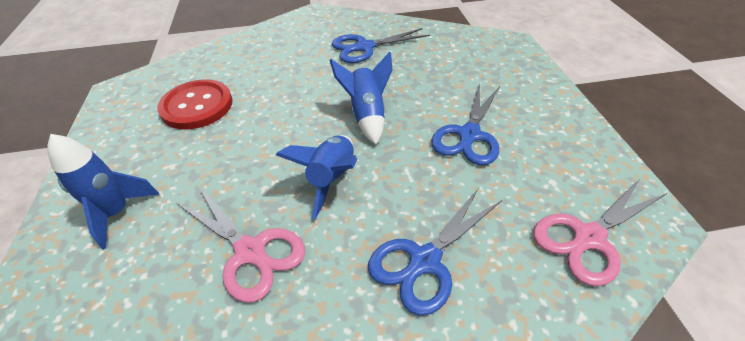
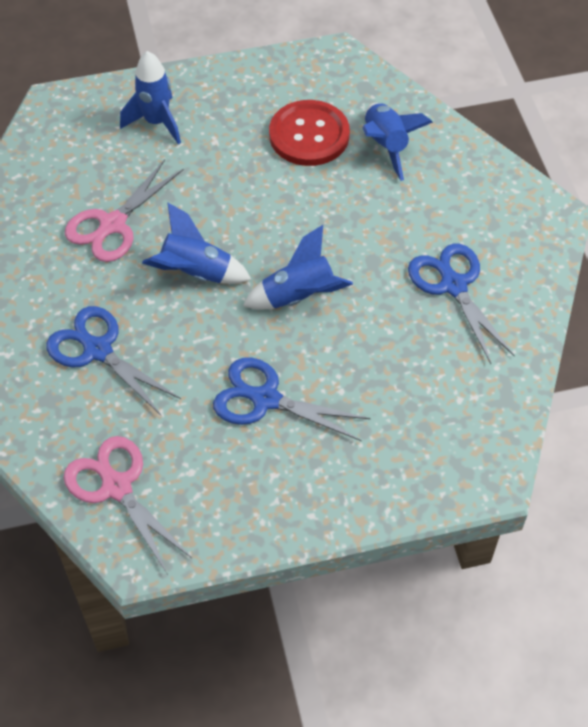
camera: 85 degrees right, 10 degrees up
none -> blue rocket [363,103,433,181]

